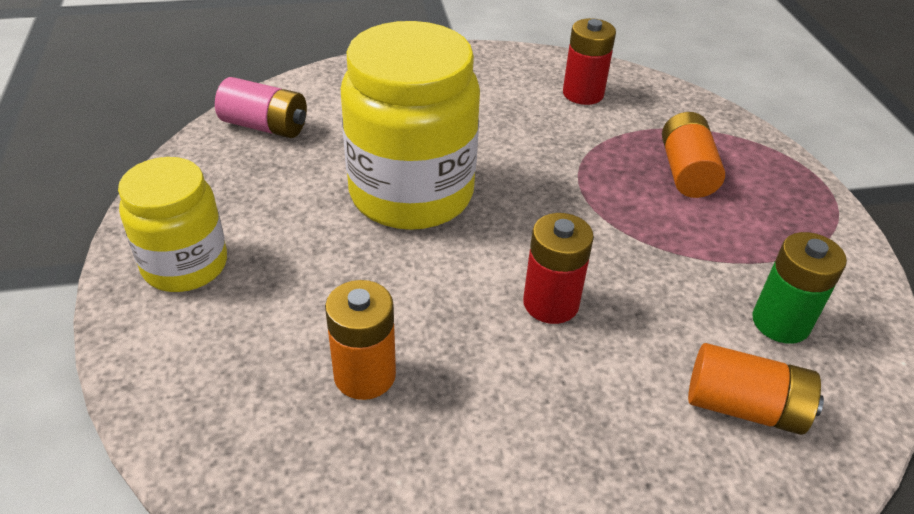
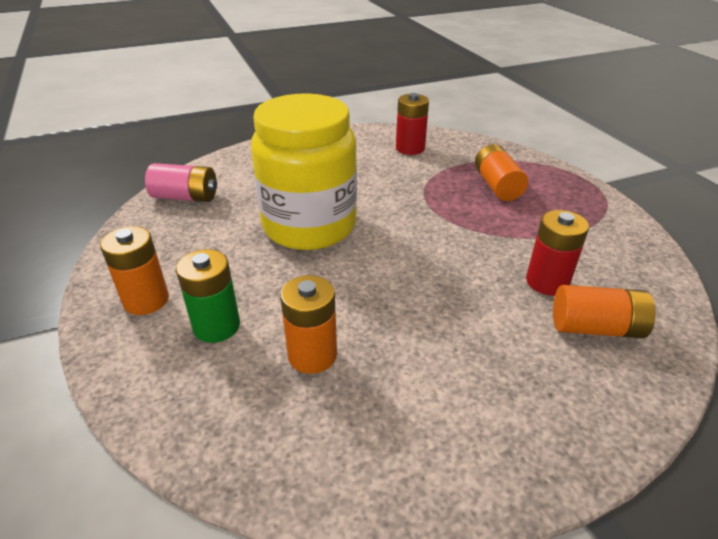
camera: 10 degrees left, 5 degrees down
yellow jar [118,157,227,292] -> orange battery [100,226,169,315]
red battery [523,213,594,324] -> red battery moved to [526,210,589,296]
green battery [752,232,847,344] -> green battery moved to [176,249,240,343]

